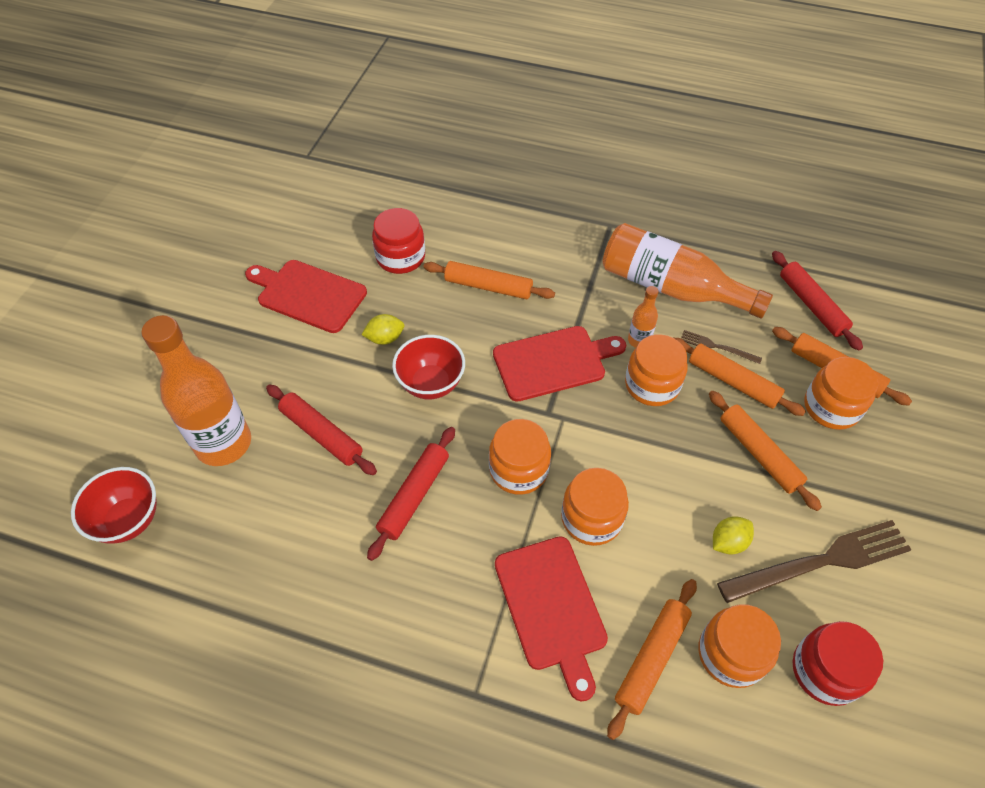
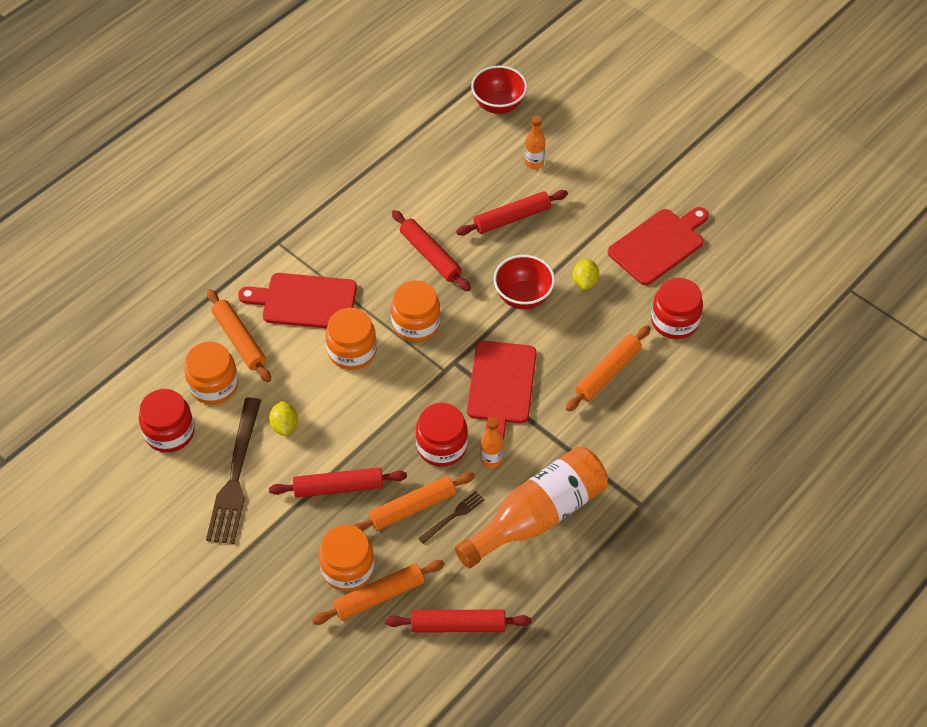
camera: 115 degrees right, 0 degrees up
orange bottle [141,315,251,466] -> orange bottle [525,116,545,169], size x0.45
orange jar [625,334,688,406] -> red jar [415,402,468,467]
orange rolling pin [709,391,822,511] -> red rolling pin [269,467,407,498]

